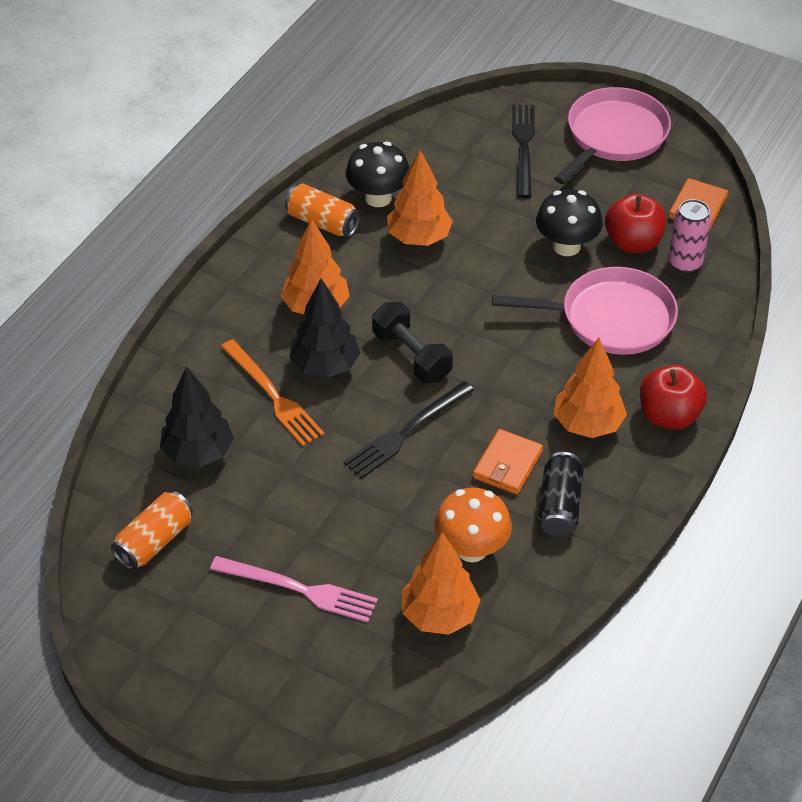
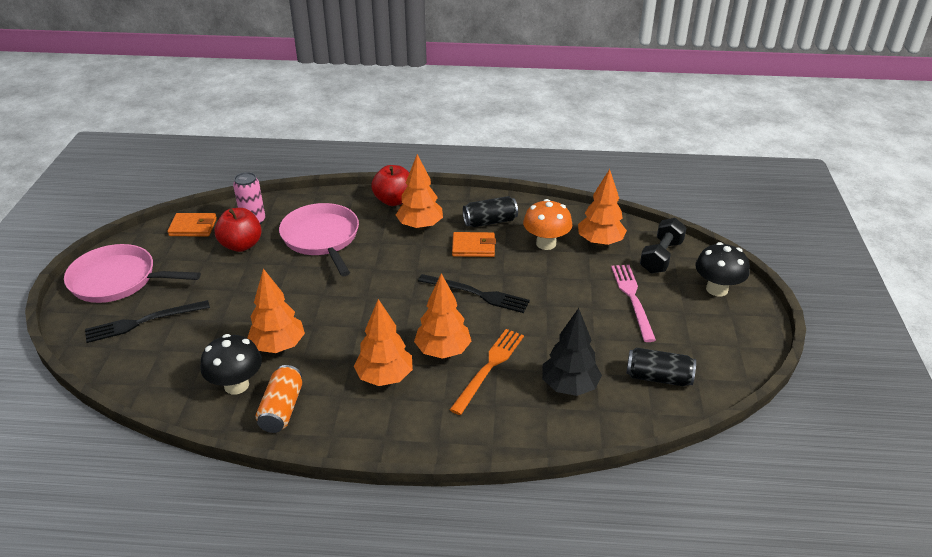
camera: 115 degrees left, 10 degrees down
orange can [111,491,193,570] -> black can [626,348,696,386]
black tree [290,279,360,378] -> orange tree [414,273,472,359]
black dumbbell [372,302,453,383] -> black dumbbell moved to [640,218,687,273]
black mushroom [536,189,603,256] -> black mushroom moved to [695,242,749,296]

